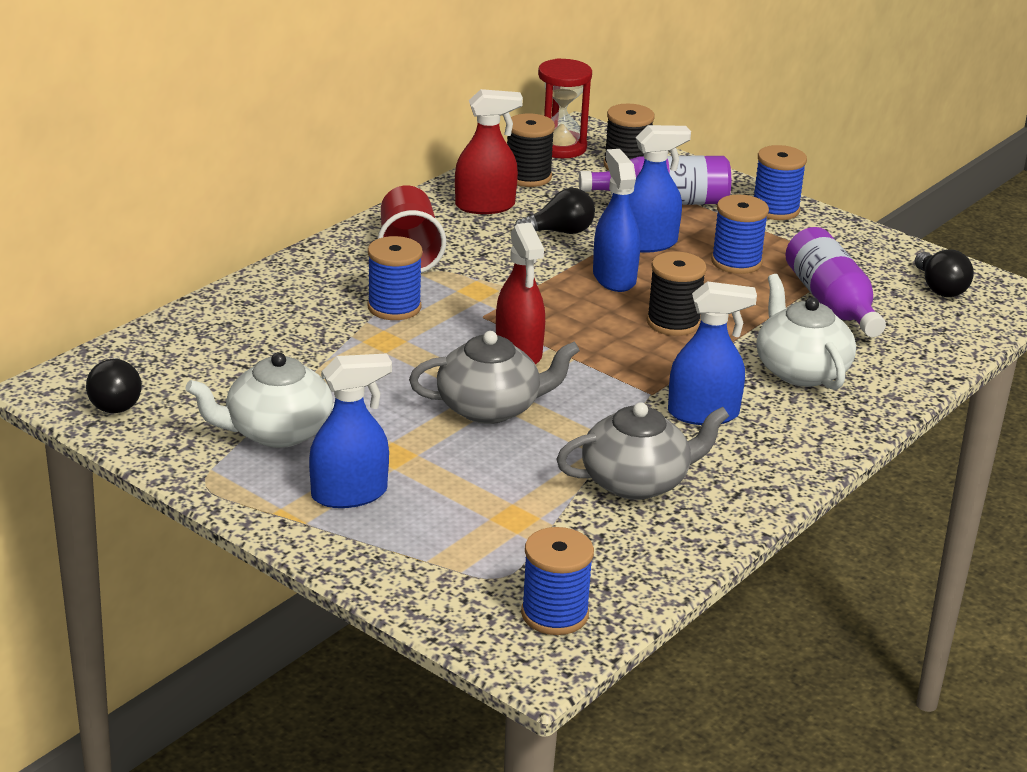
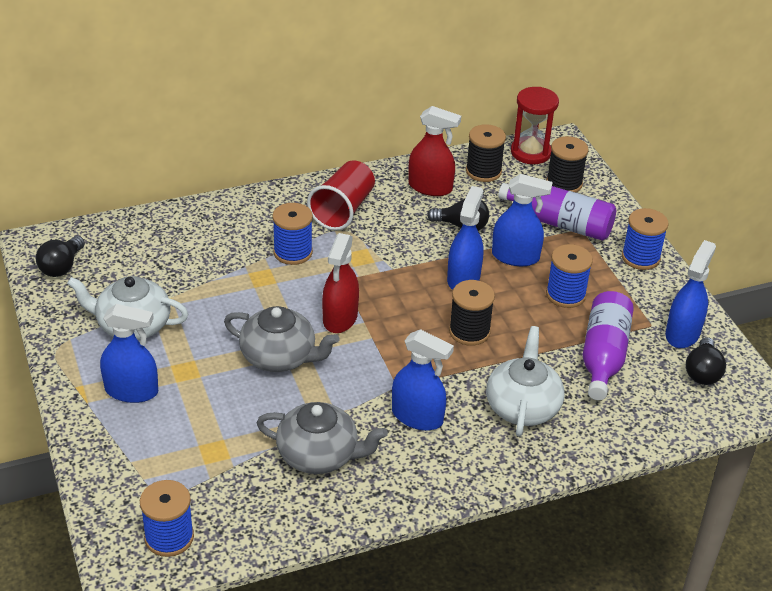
camera: 30 degrees right, 10 degrees up
none -> blue spray bottle [665,240,716,348]

